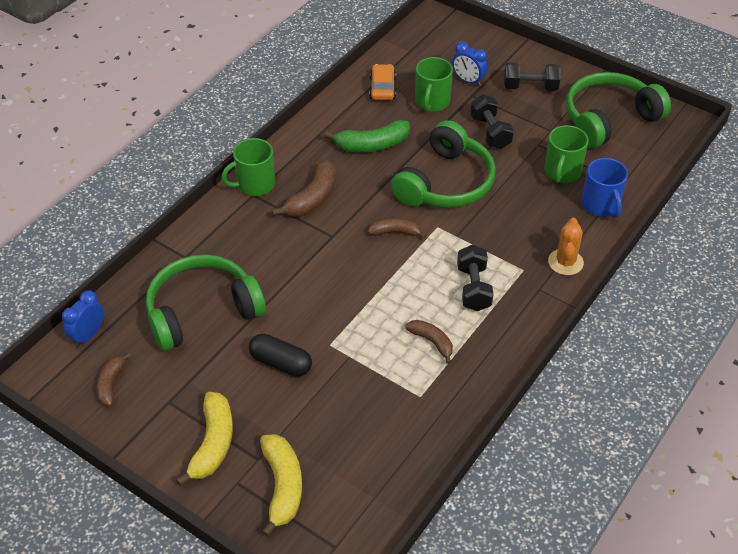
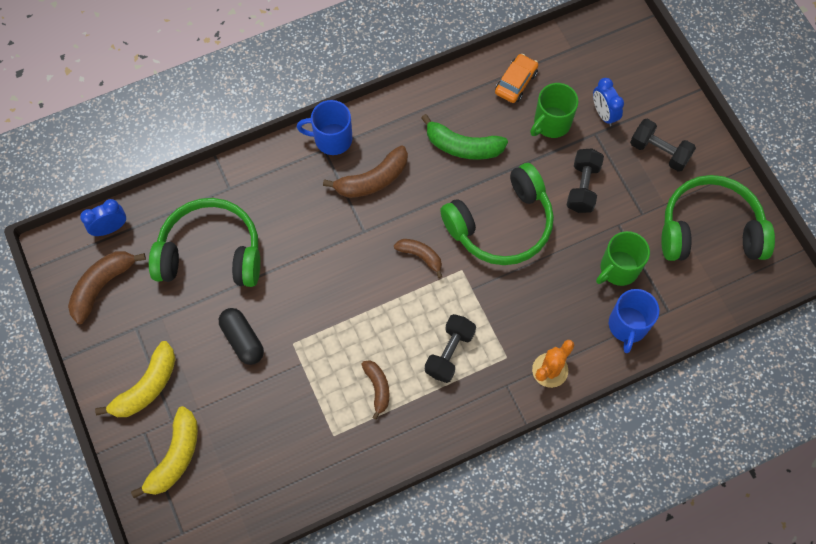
camera: 30 degrees right, 20 degrees up
brown banana [96,353,131,406] -> brown banana [68,251,146,324], size x1.61
green mug [221,138,275,196] -> blue mug [297,100,352,155]

